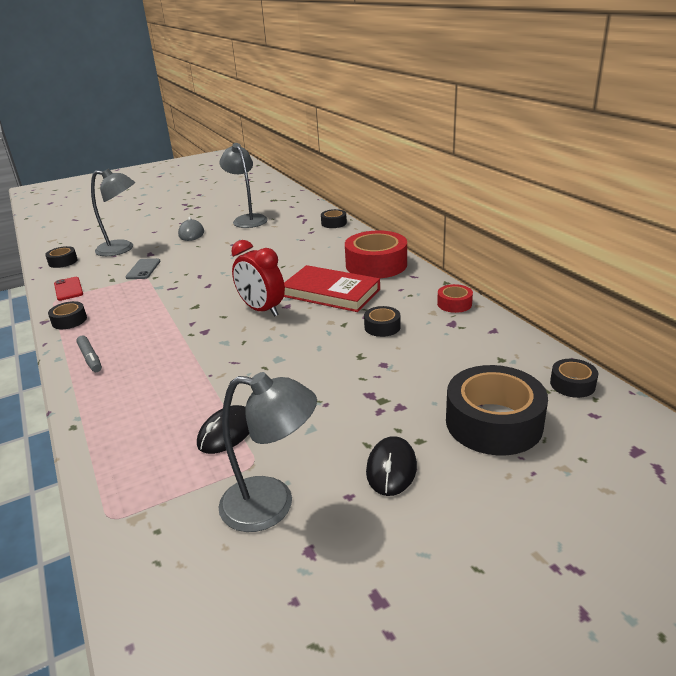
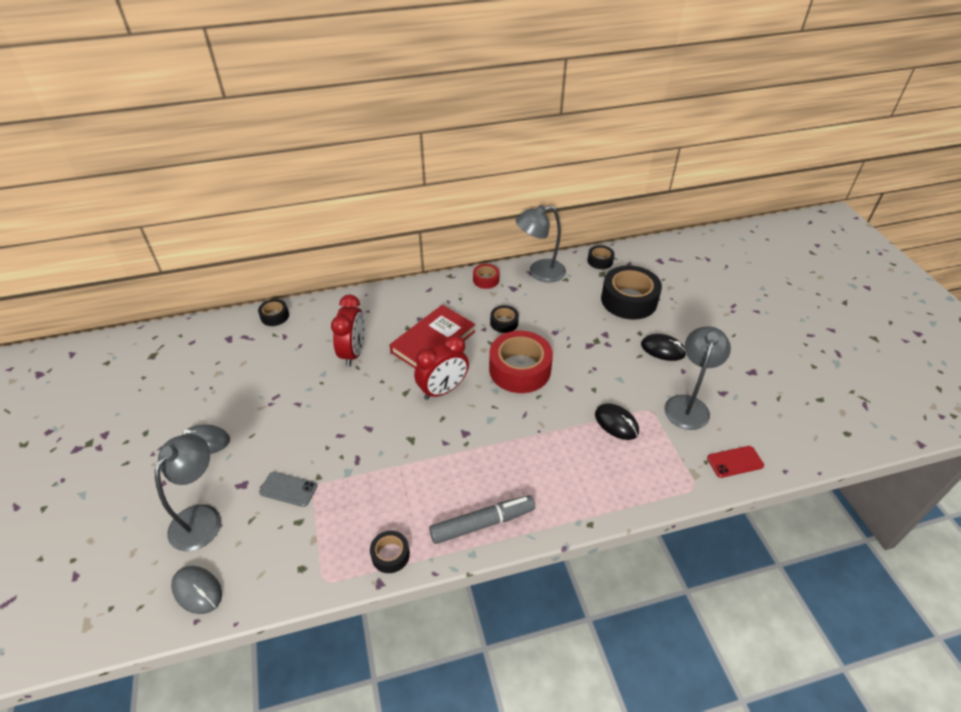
camera: 80 degrees left, 15 degrees up
black tape [45,246,78,268] -> grey mouse [171,566,222,614]
red phone [54,277,83,301] -> red phone moved to [707,446,764,478]
grey marker [76,335,102,372] -> grey marker [429,495,535,544], size x1.66
grey lamp [220,143,268,228] -> grey lamp moved to [516,205,566,283]
red tape [345,230,407,278] -> red tape moved to [489,331,553,393]
none -> red clock [331,295,365,367]

